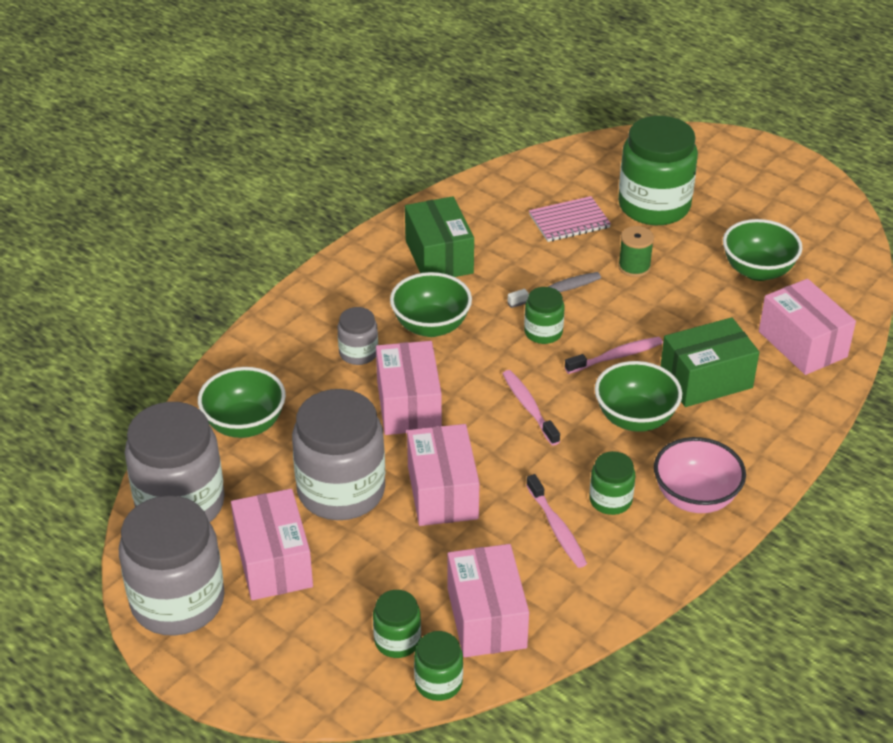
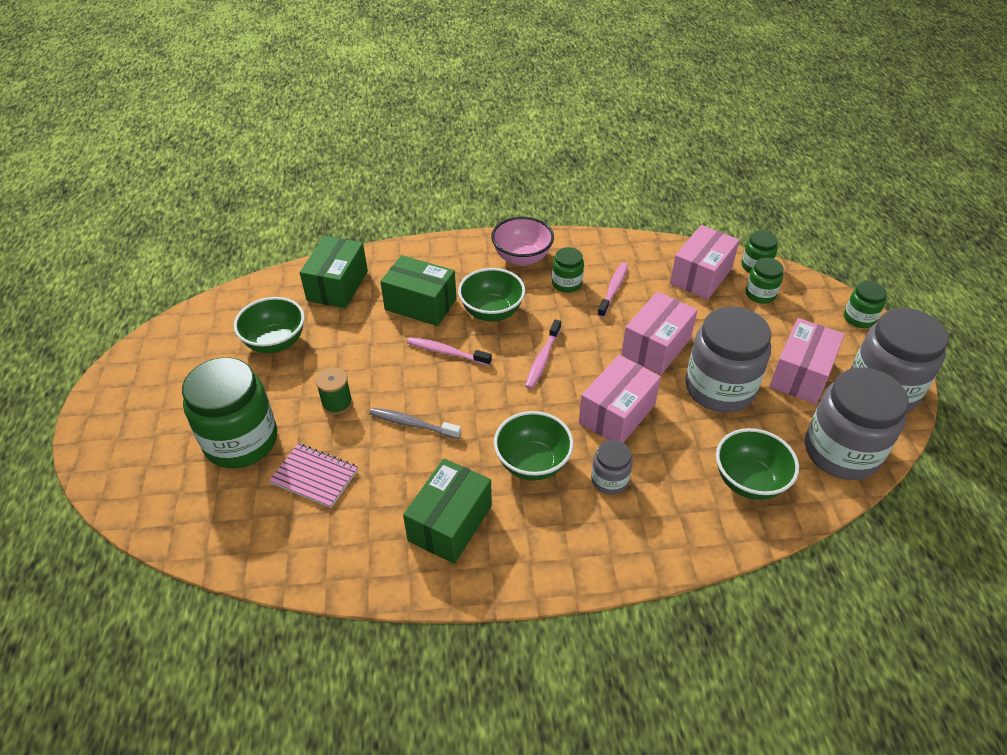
camera: 135 degrees left, 5 degrees up
green jar [524,287,565,344] -> green jar moved to [844,281,887,328]
pink box [759,279,856,375] -> green box [300,236,368,308]

